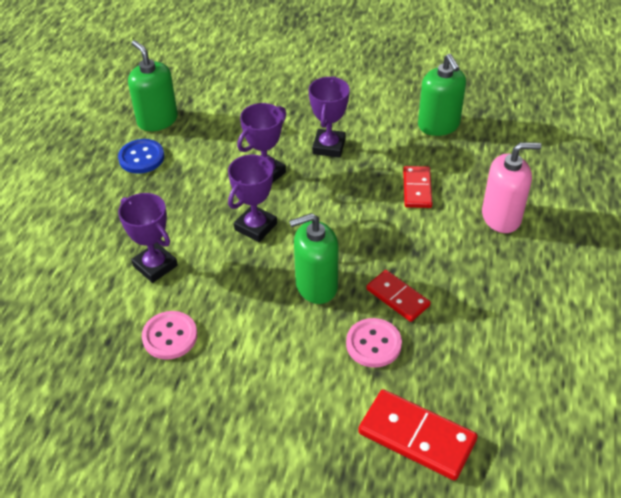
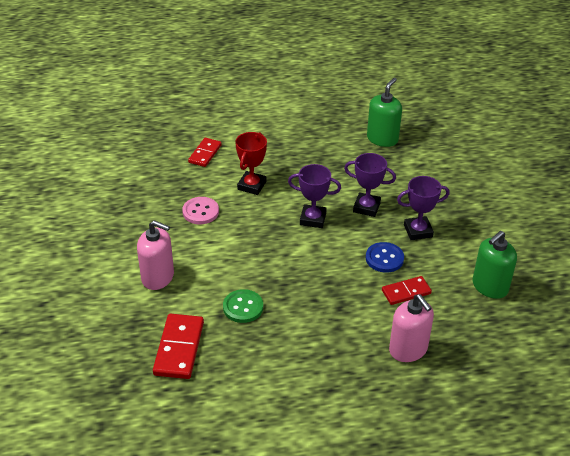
camera: 65 degrees right, 5 degrees down
blue button [118,139,164,174] -> blue button moved to [366,242,404,273]
purple trophy [118,193,178,283] -> red trophy [235,132,267,195]
green soap dispenser [289,213,339,304] -> none
pink button [346,318,402,368] -> green button [223,289,263,323]
red domino [366,270,431,322] -> red domino moved to [188,138,222,167]
none -> pink soap dispenser [137,220,174,290]

